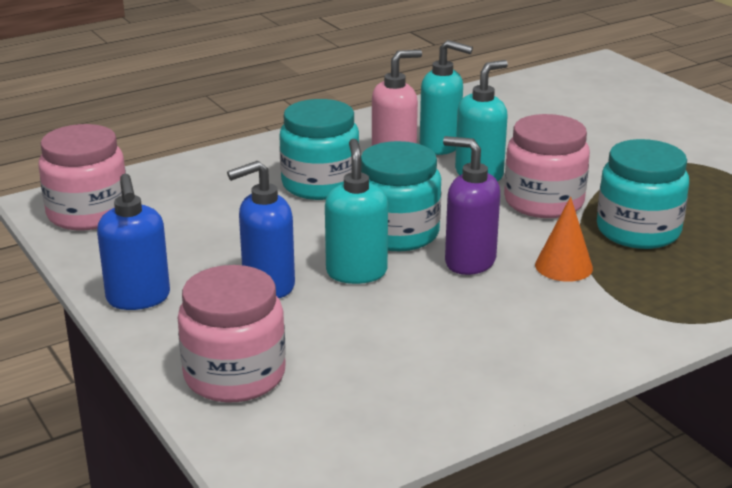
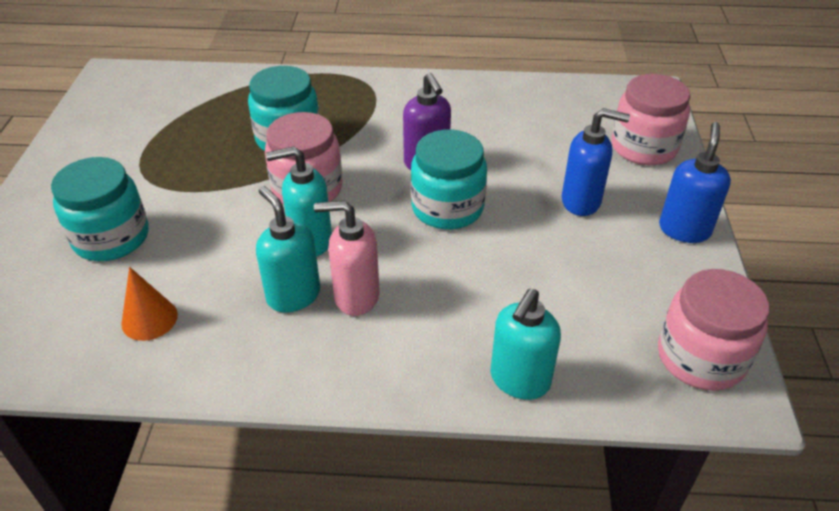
camera: 145 degrees left, 15 degrees up
turquoise jar [279,99,360,200] -> turquoise jar moved to [51,157,149,261]
turquoise soap dispenser [325,139,388,284] -> turquoise soap dispenser moved to [490,289,561,400]
orange cone [535,197,593,282] -> orange cone moved to [121,267,178,341]

